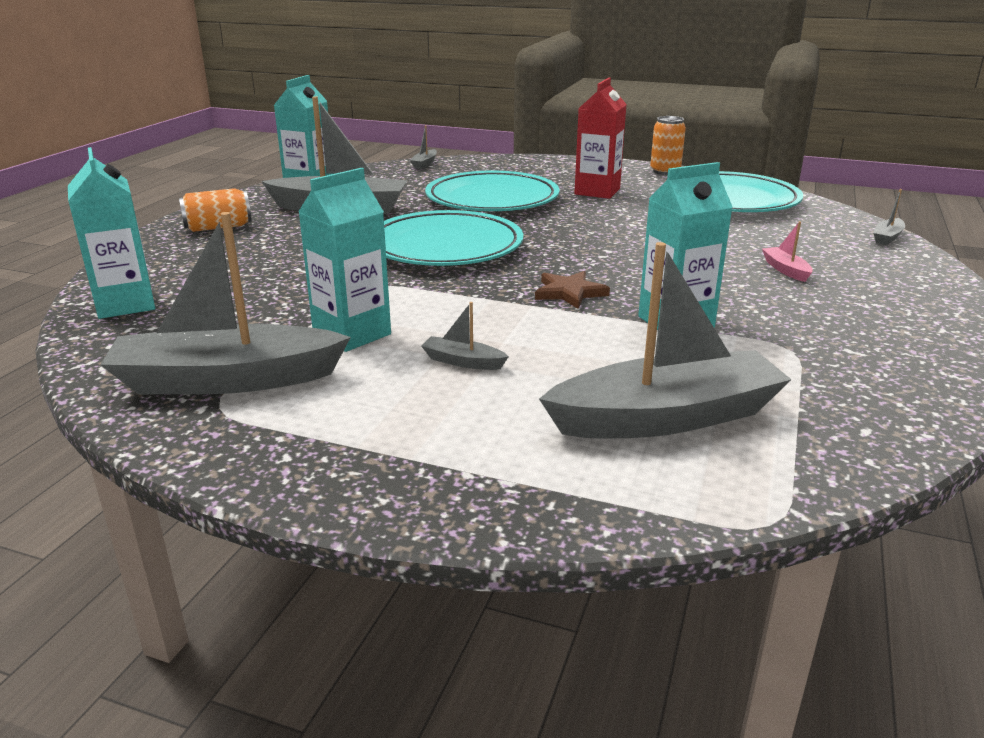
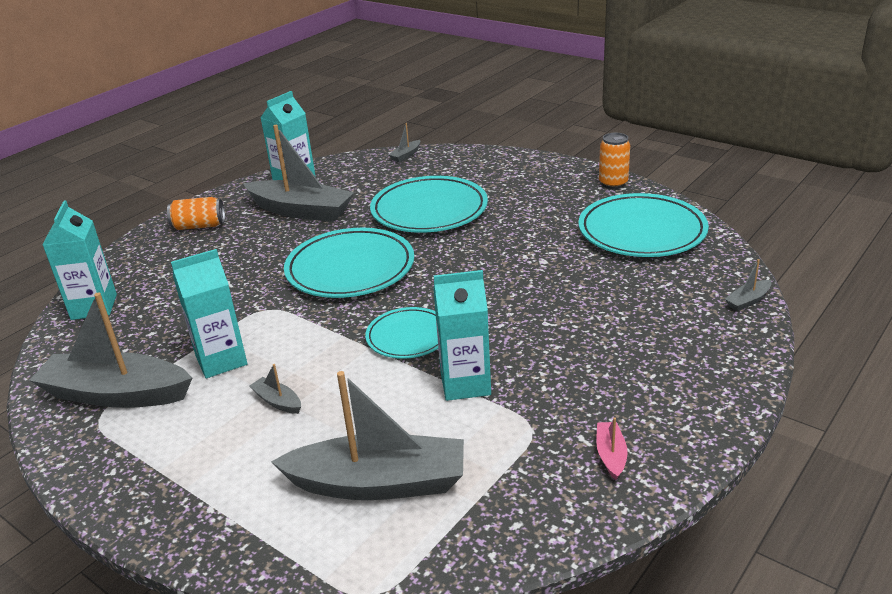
camera: 20 degrees right, 5 degrees up
brown star [535,271,610,309] -> turquoise plate [365,307,438,359]
red carton [574,78,627,199] -> none
pink boat [762,221,813,282] -> pink boat moved to [596,417,628,480]

